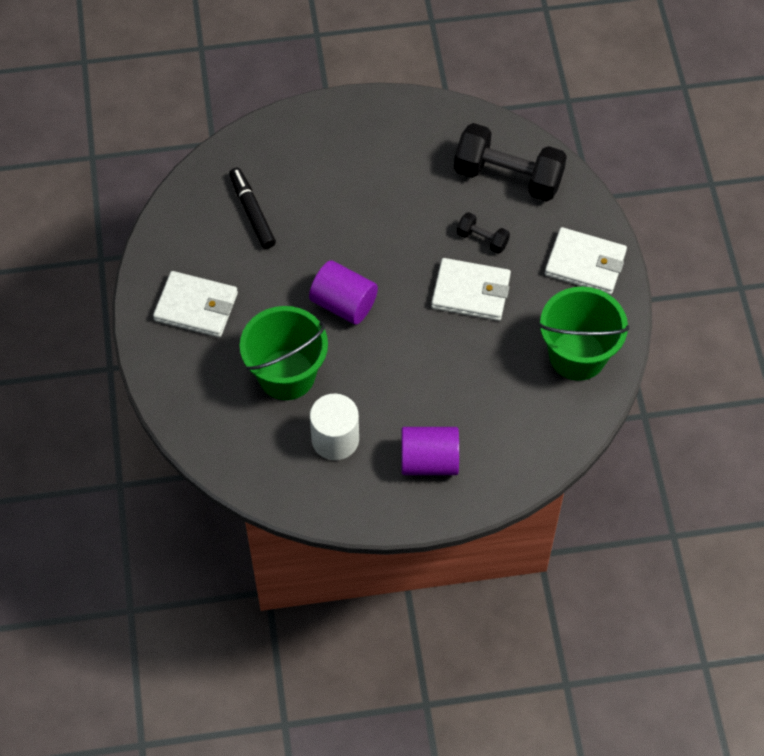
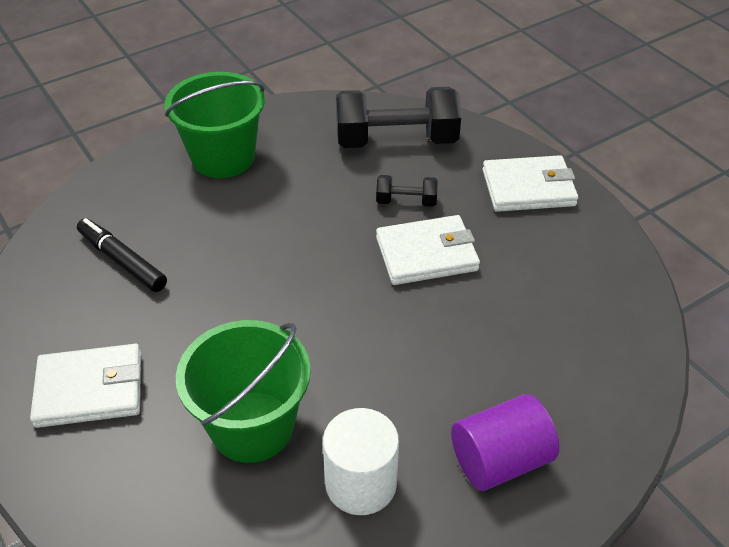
camera: 25 degrees left, 15 degrees down
purple cylinder [309,260,378,325] -> none
green bucket [538,287,629,381] -> green bucket moved to [165,72,265,178]

